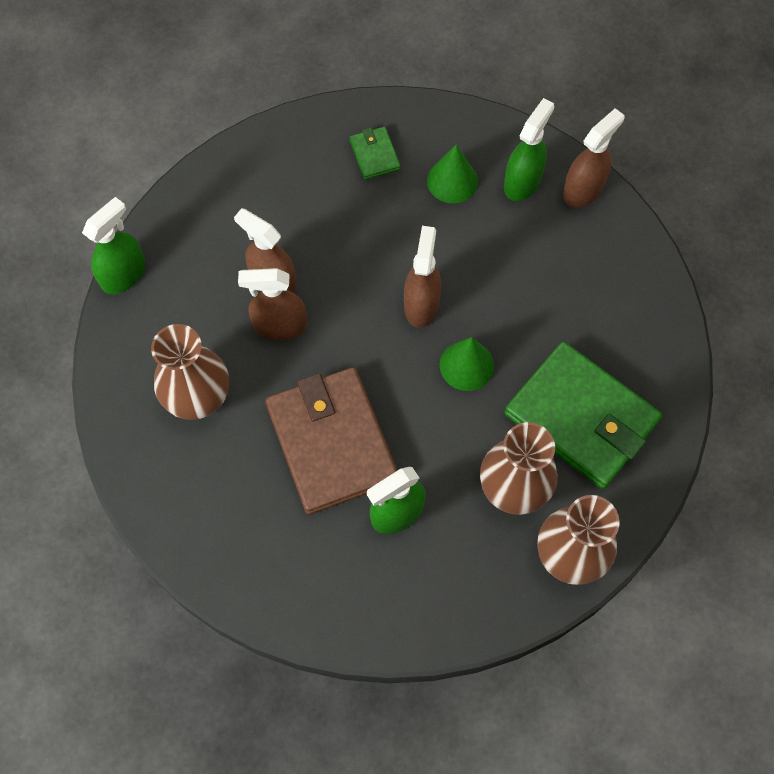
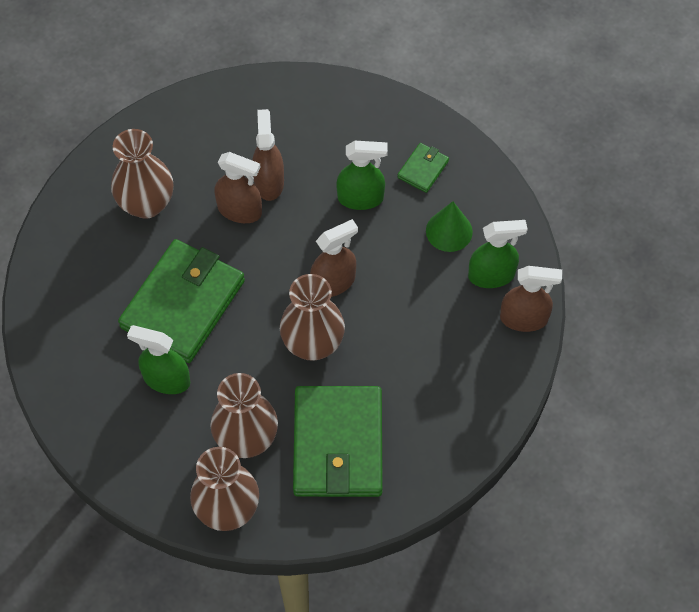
camera: 50 degrees right, 5 degrees down
green spray bottle [82,197,145,294] -> green spray bottle moved to [336,141,388,210]
brown spray bottle [238,268,307,340] -> brown spray bottle turned 150 degrees clockwise [214,152,262,223]
brown wallet [265,367,398,515] -> green wallet [118,239,245,363]
green cone [440,337,494,391] -> brown vase [280,274,345,361]

